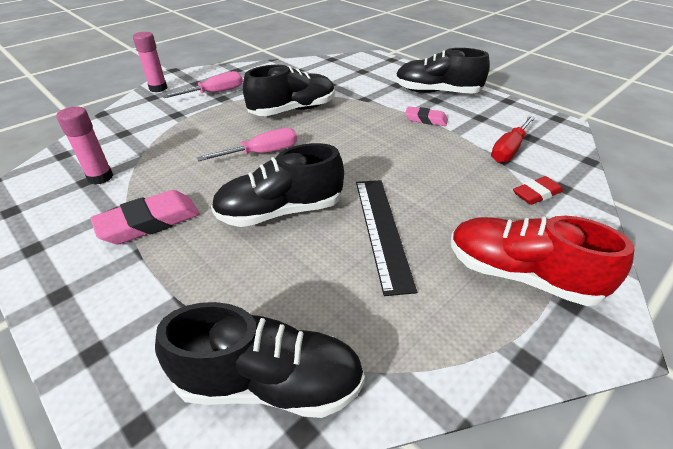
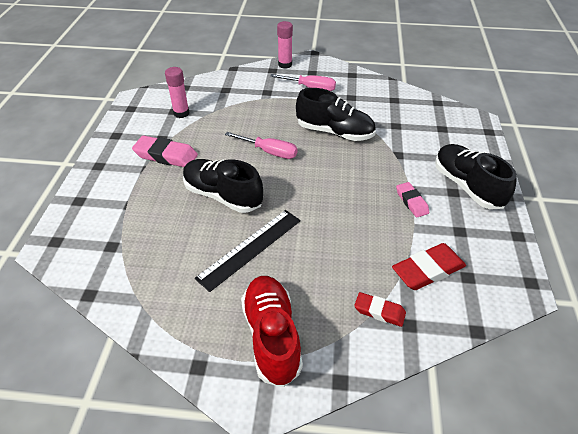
camera: 50 degrees right, 5 degrees up
black shoe [155,302,365,418] -> none
red screwdriver [491,116,535,163] -> red eraser [392,243,466,290]

